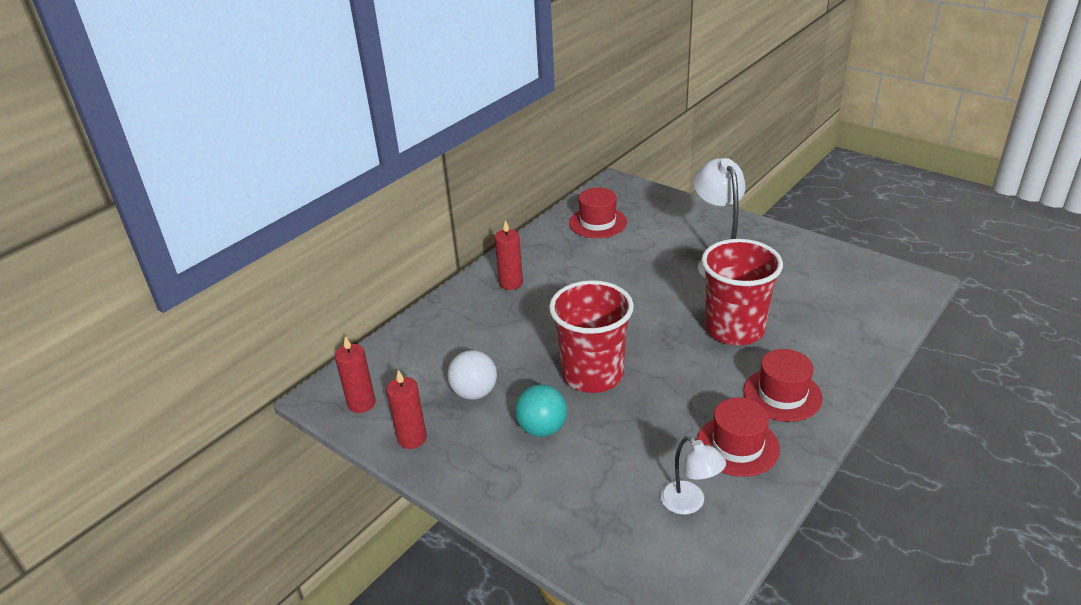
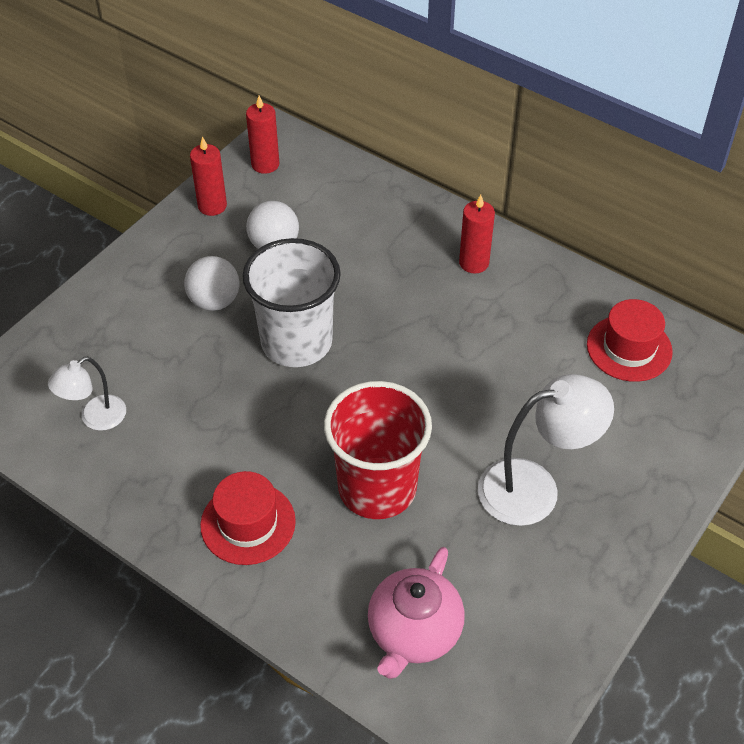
camera: 85 degrees right, 15 degrees up
turquoise ball [515,384,567,437] -> white ball [184,256,239,311]
red cup [549,280,634,393] -> white cup [242,238,341,367]
red hat [697,397,780,477] -> none
none -> pink teapot [368,547,465,679]

